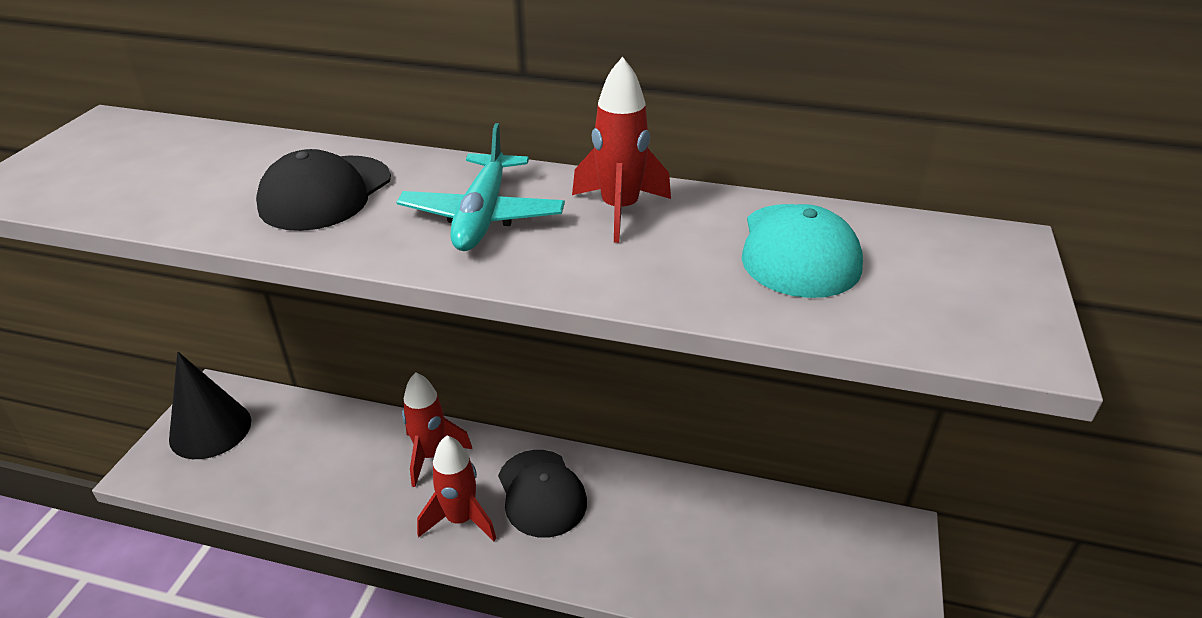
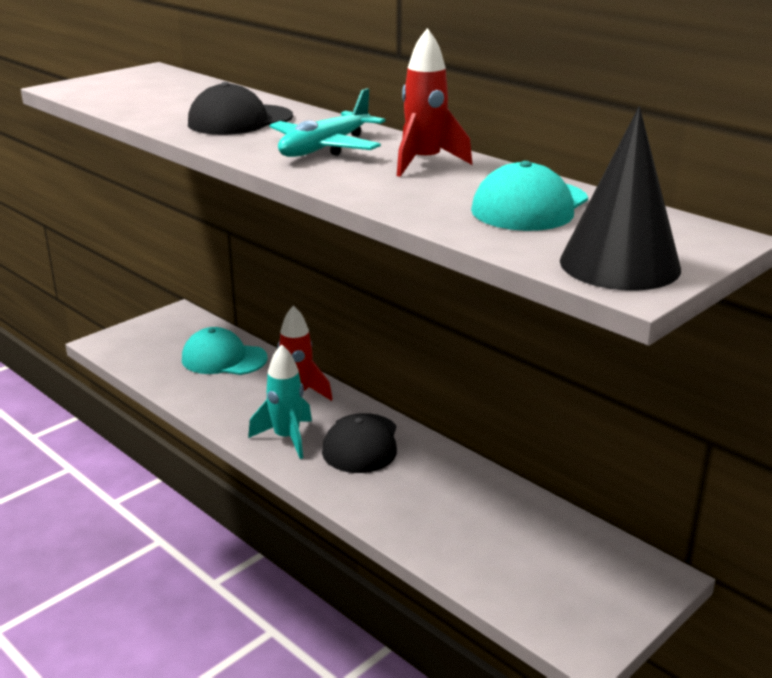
camera: 30 degrees right, 10 degrees down
black cone [169,352,251,459] -> black cone moved to [560,106,681,291]
red rocket [417,436,496,541] -> turquoise rocket [248,344,312,459]
none -> turquoise cap [182,327,268,375]

